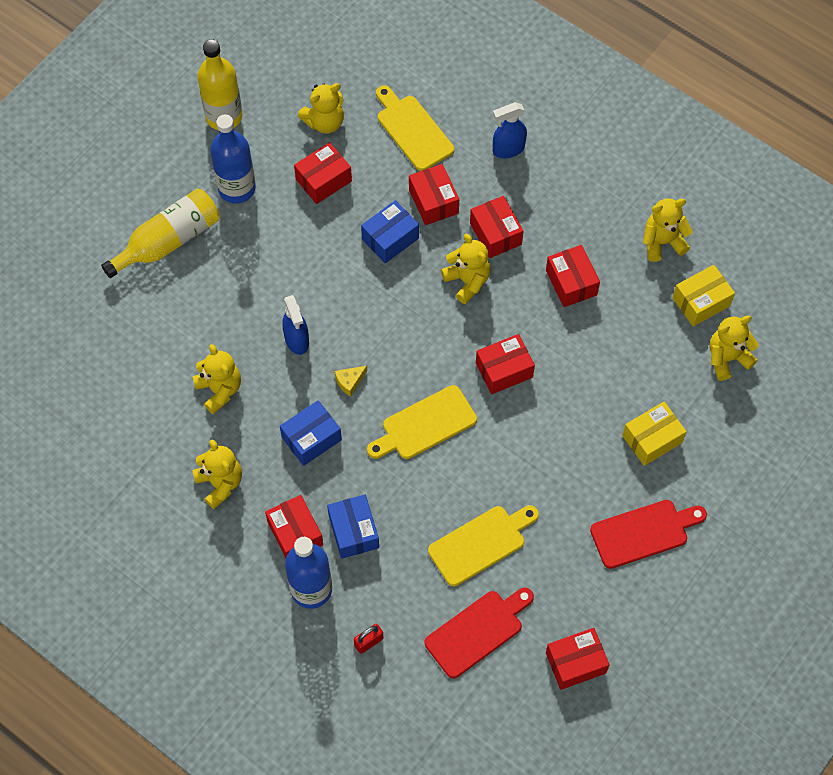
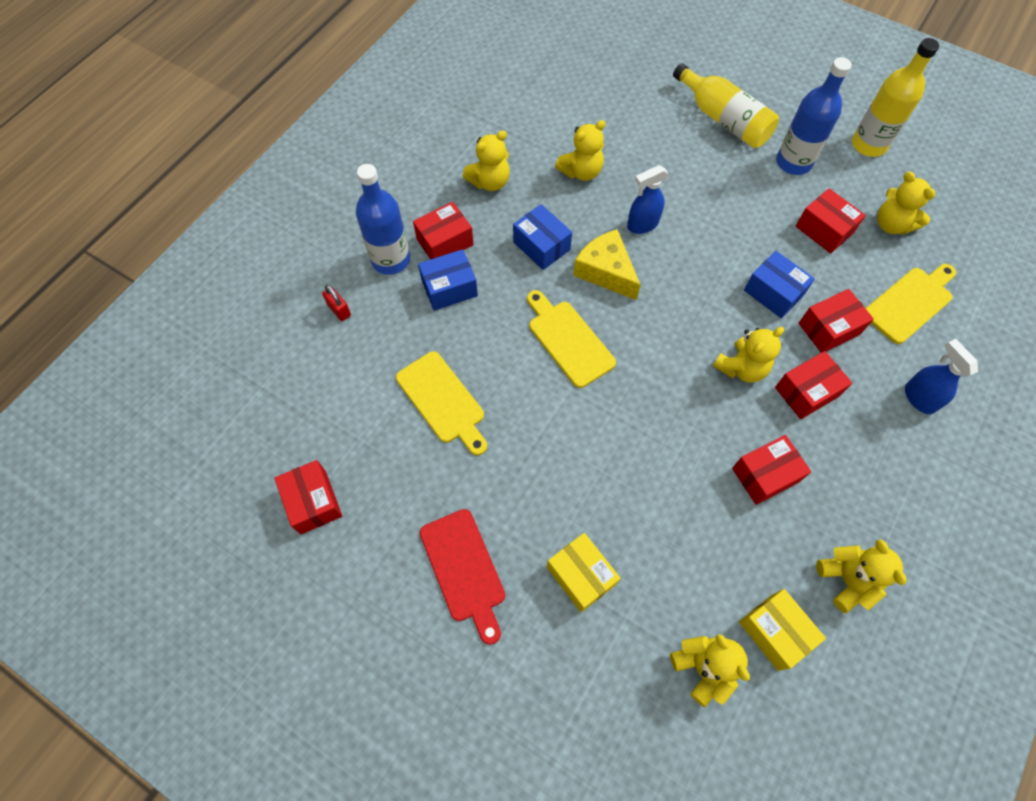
camera: 85 degrees right, 0 degrees up
yellow cheese [335,366,367,397] -> yellow cheese [573,229,641,300], size x2.08
red cutting board [425,588,534,679] -> none
red box [476,334,535,394] -> none

